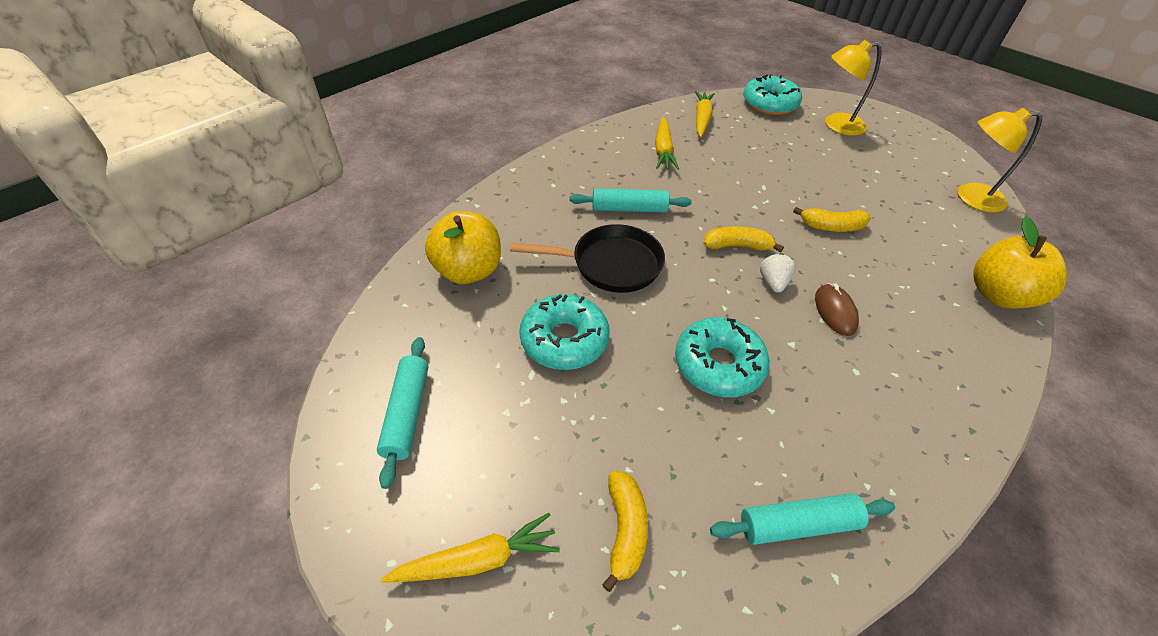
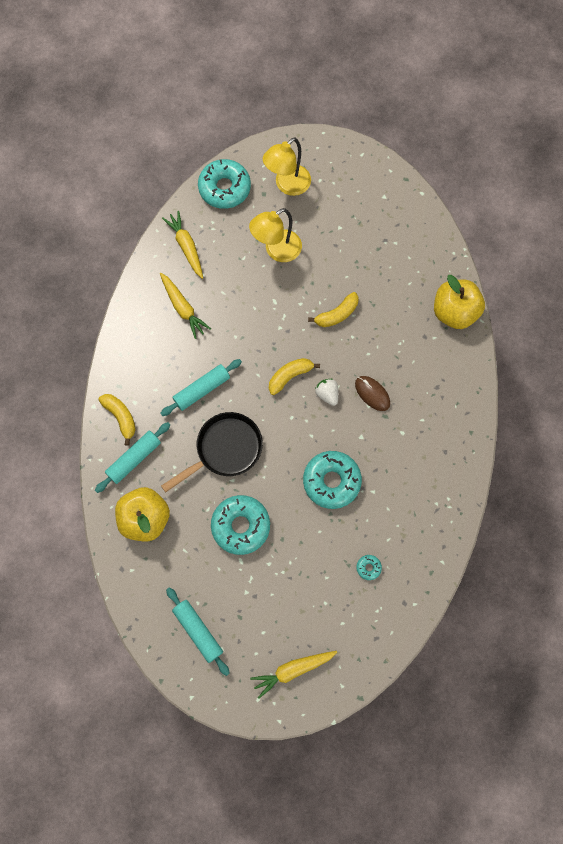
camera: 35 degrees left, 25 degrees up
yellow carrot [381,513,560,583] -> yellow carrot turned 150 degrees counterclockwise [250,651,337,698]
yellow banana [602,471,648,592] -> yellow banana moved to [99,394,136,446]
turquoise rolling pin [710,493,895,545] -> turquoise rolling pin moved to [95,422,170,493]
yellow lamp [958,108,1043,213] -> yellow lamp moved to [249,208,302,262]
none -> turquoise donut [356,555,382,580]

